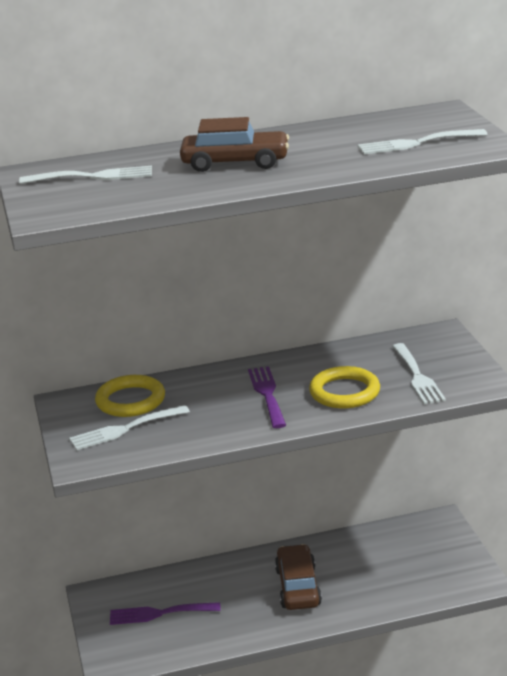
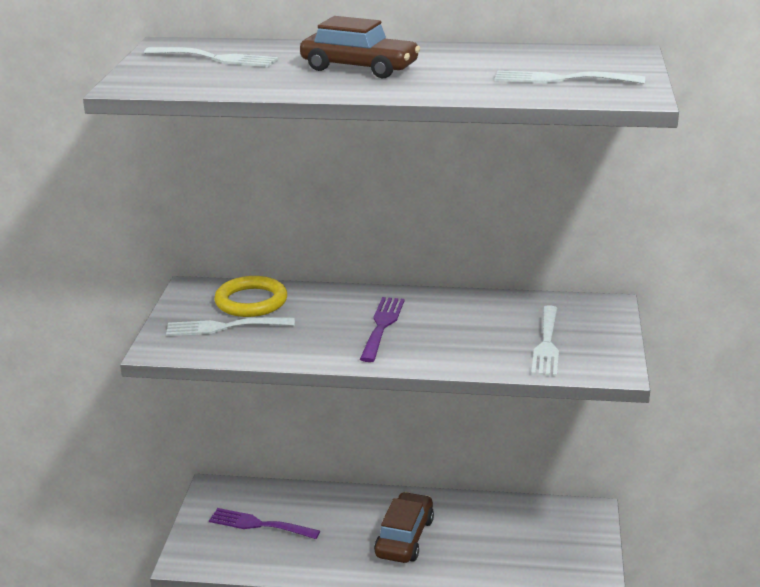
camera: 20 degrees right, 0 degrees up
yellow ring [309,366,380,408] -> none

